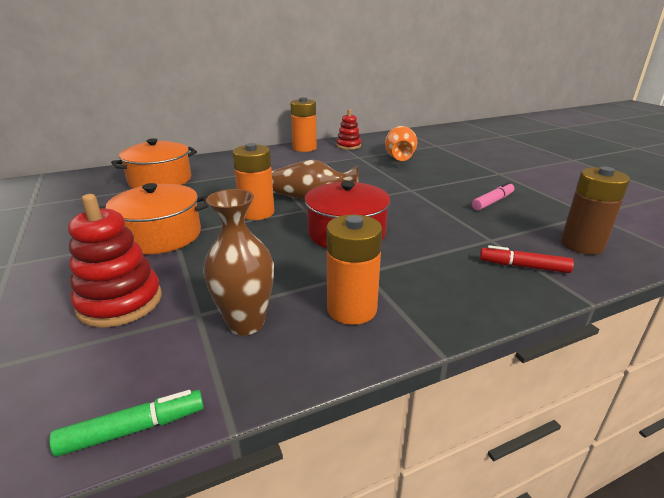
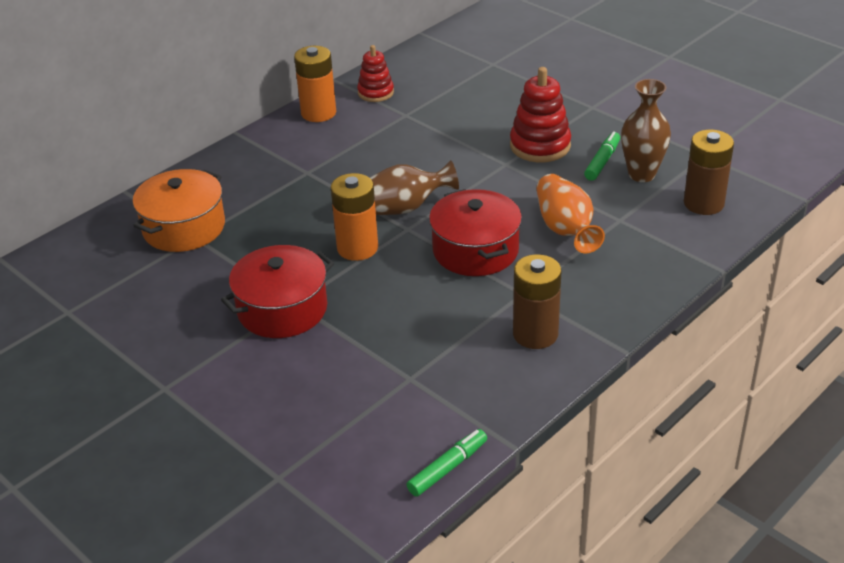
camera: 20 degrees left, 10 degrees up
red stacking toy [68,194,162,328] -> red stacking toy moved to [510,67,571,162]
orange pot [99,183,208,255] -> red pot [221,245,334,338]
brown vase [203,189,274,335] -> brown vase moved to [621,79,671,182]
orange battery [326,214,382,325] -> brown battery [513,254,561,349]
orange vase [385,126,418,161] -> orange vase moved to [536,174,605,253]
pink marker [472,182,514,210] -> green marker [584,131,620,181]
red marker [480,245,574,273] -> none

